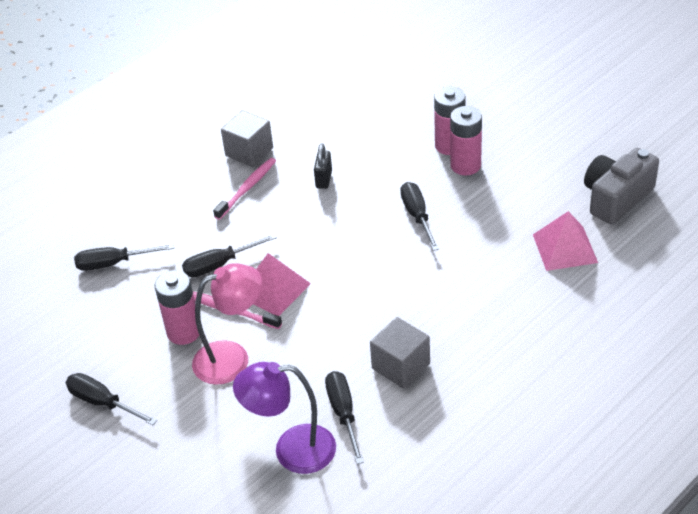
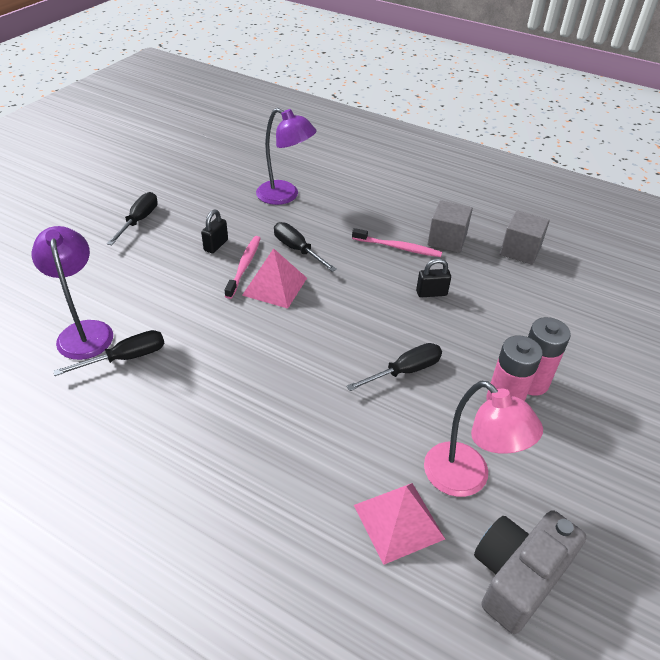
camera: 70 degrees right, 0 degrees up
black screwdriver [74,244,174,271] -> purple lamp [256,108,317,205]
pink battery [155,270,199,345] -> black padlock [201,210,228,254]
pink lamp [192,263,262,385] -> pink lamp moved to [424,381,543,497]
grey cube [370,317,430,389] -> grey cube moved to [500,210,550,265]
grey camera [584,148,659,224] -> grey camera turned 75 degrees counterclockwise [474,510,586,634]

